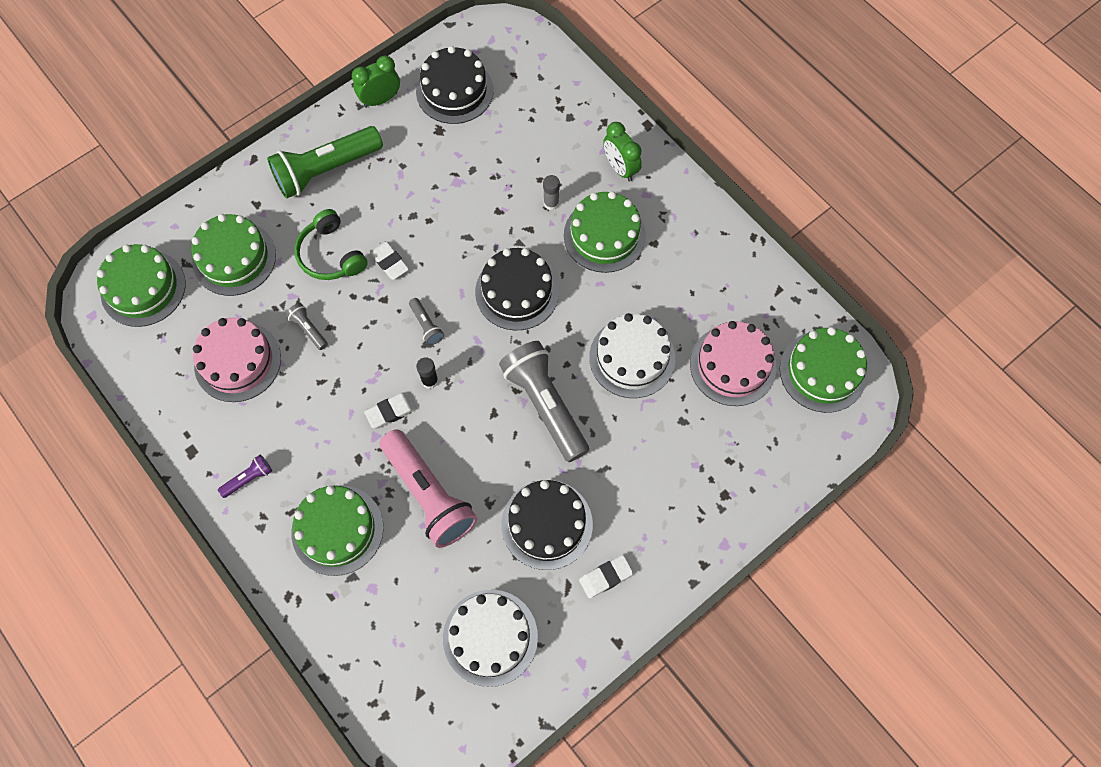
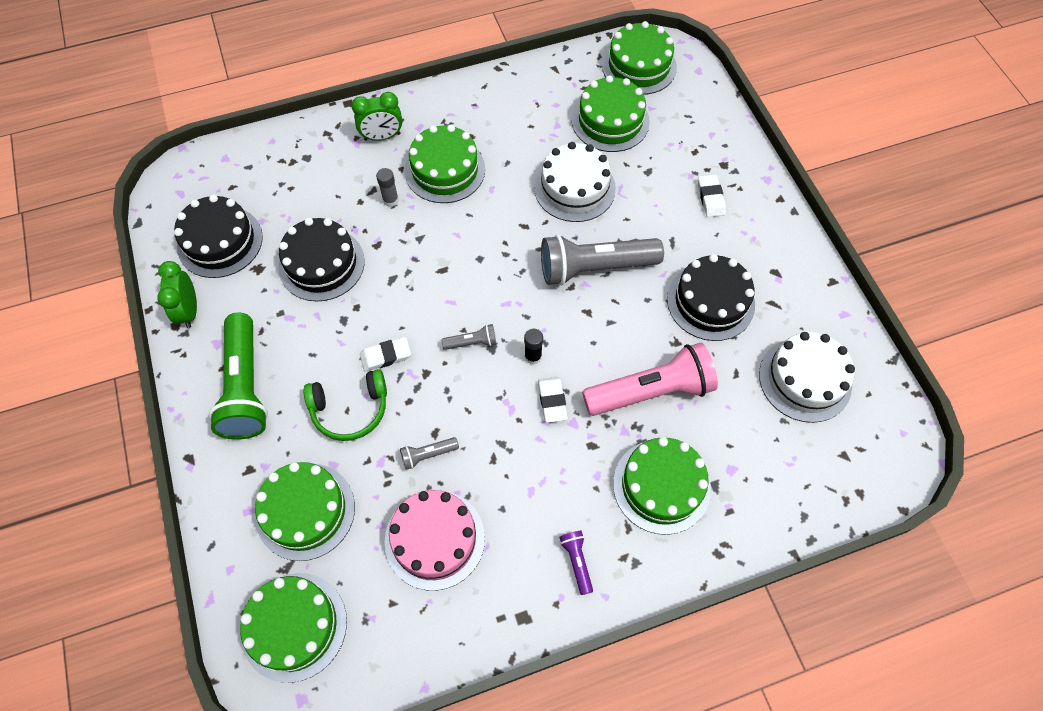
camera: 70 degrees left, 5 degrees down
black cake [475,248,559,330] -> black cake moved to [278,218,365,302]
white eraser [579,555,633,599] -> white eraser moved to [698,175,726,217]
pink cake [690,321,776,406] -> green cake [572,76,650,152]

